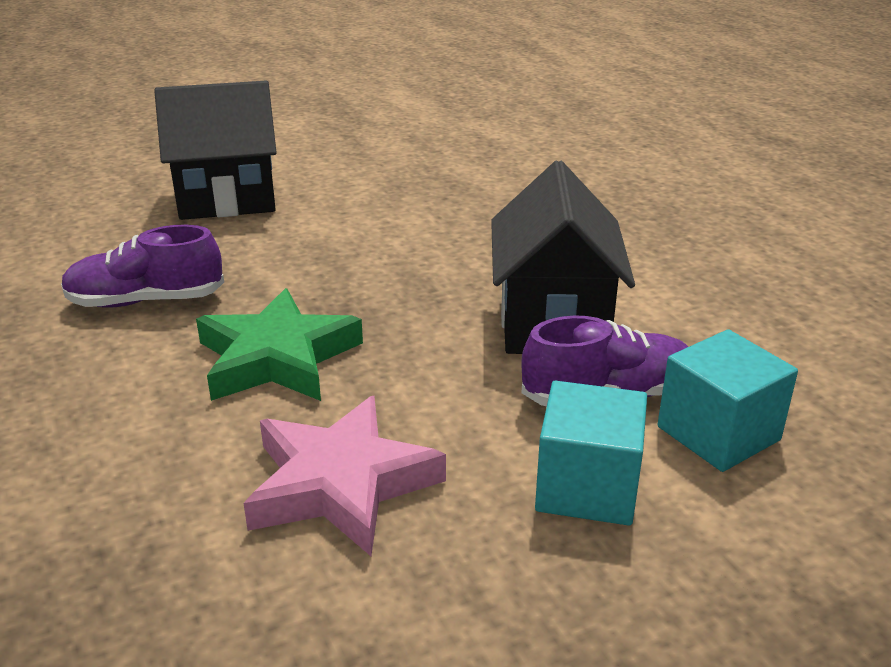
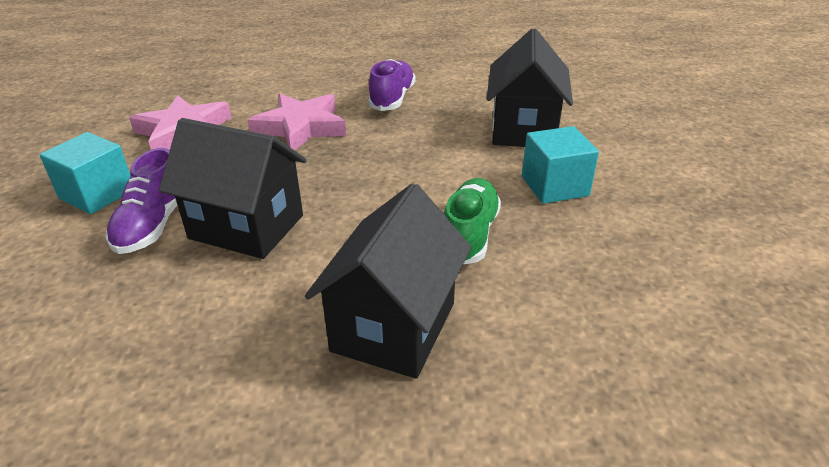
camera: 110 degrees right, 5 degrees up
green star [196,288,363,401] -> pink star [248,94,346,150]
turquoise cube [657,329,798,472] -> turquoise cube moved to [522,126,599,204]
none -> black house [305,183,472,379]
none -> green shoe [444,178,501,265]

